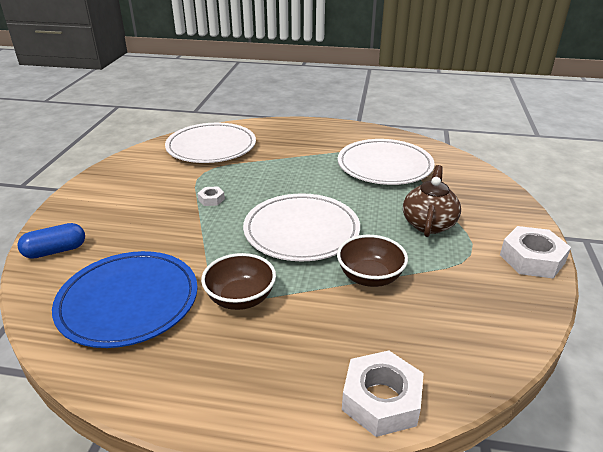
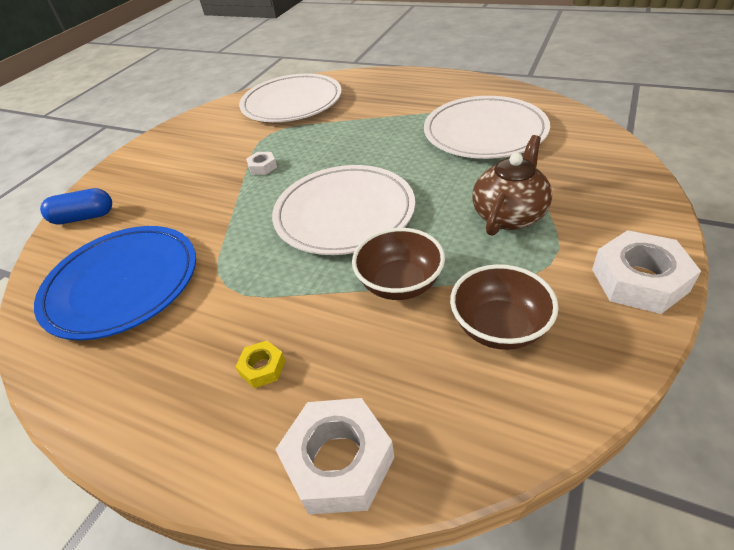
camera: 20 degrees right, 10 degrees up
brown bowl [201,253,276,310] -> brown bowl moved to [450,264,559,350]
none -> yellow nut [235,341,285,388]

